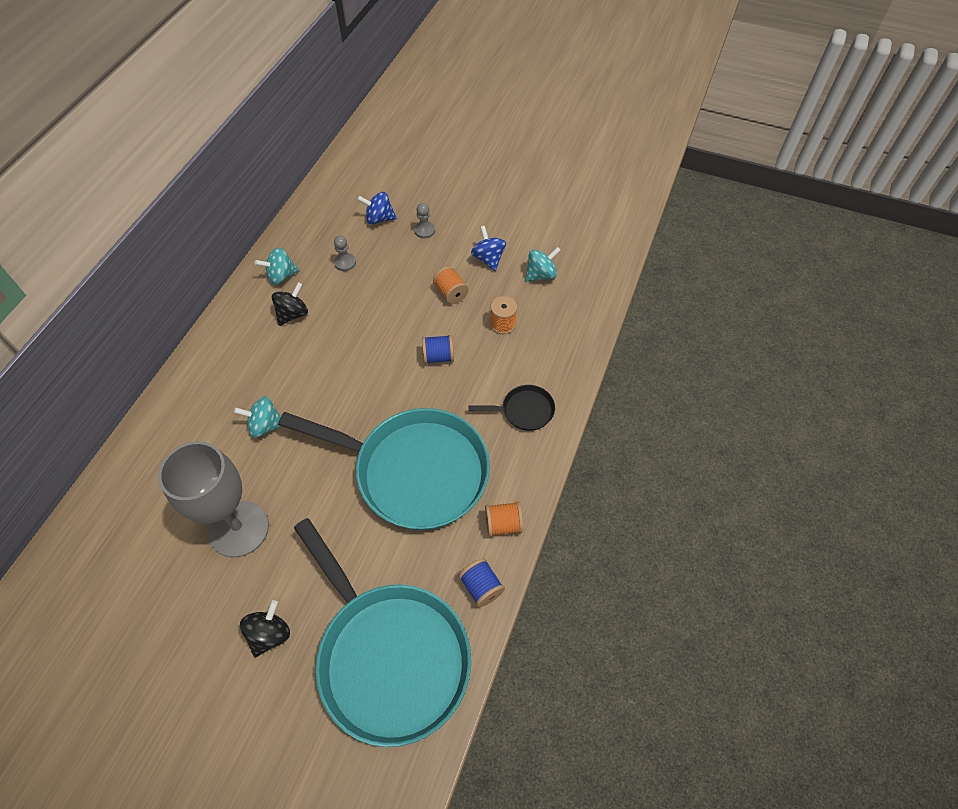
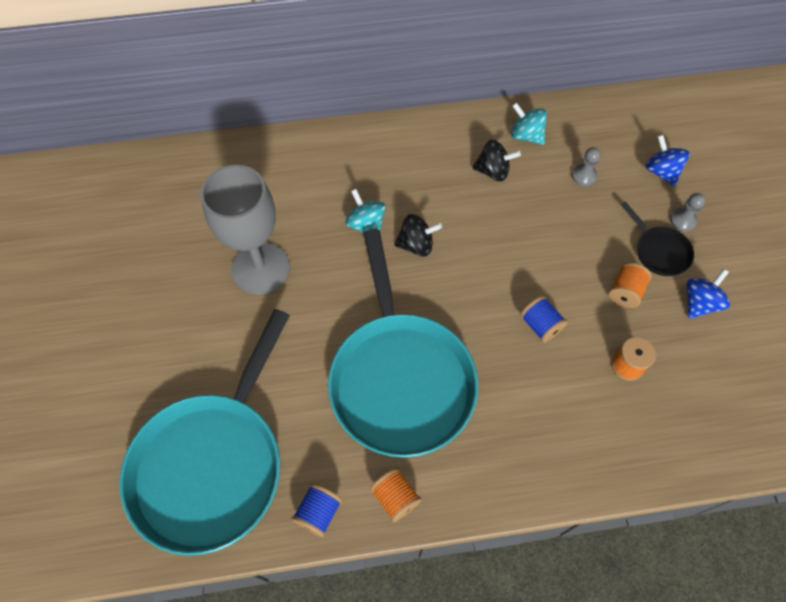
camera: 60 degrees right, 5 degrees up
black spinning top [240,600,290,657] -> black spinning top moved to [394,214,442,257]
black pan [469,385,555,431] -> black pan moved to [621,202,694,276]
turquoise spinning top [525,247,561,282] -> none

